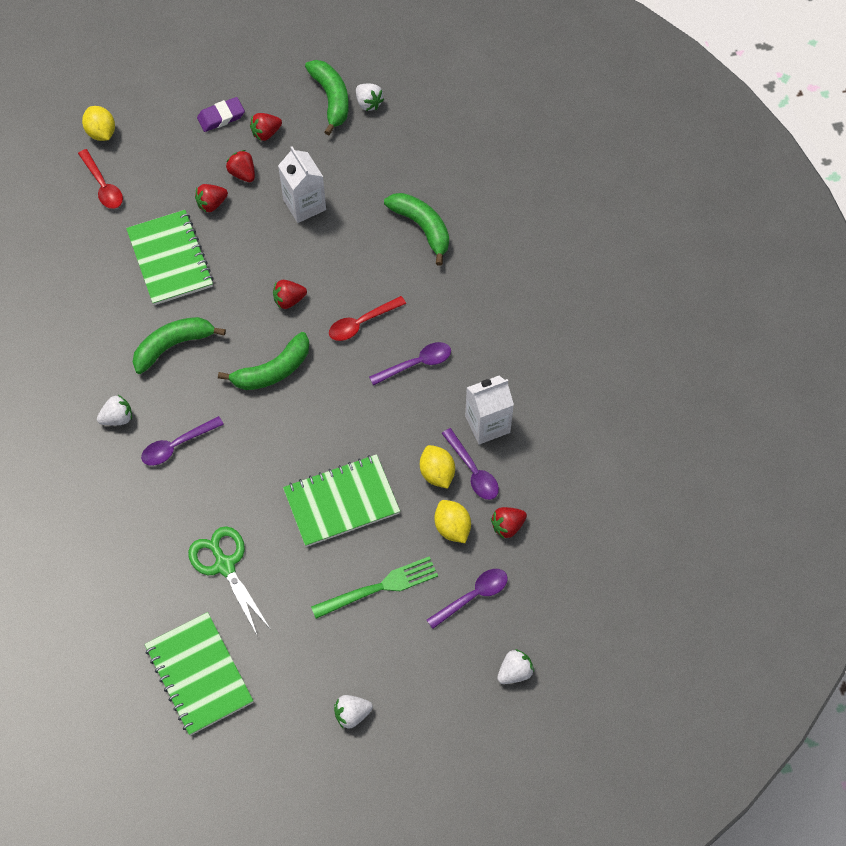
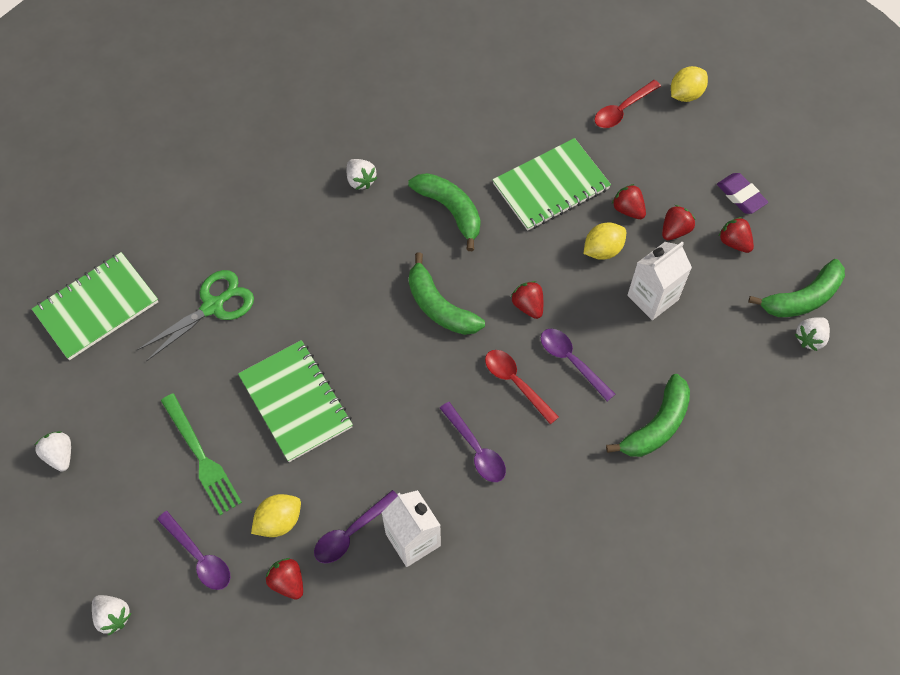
camera: 80 degrees right, 0 degrees up
purple spoon [141,416,224,466] -> purple spoon moved to [541,329,615,401]
yellow lemon [420,445,455,489] -> yellow lemon moved to [584,222,626,260]

